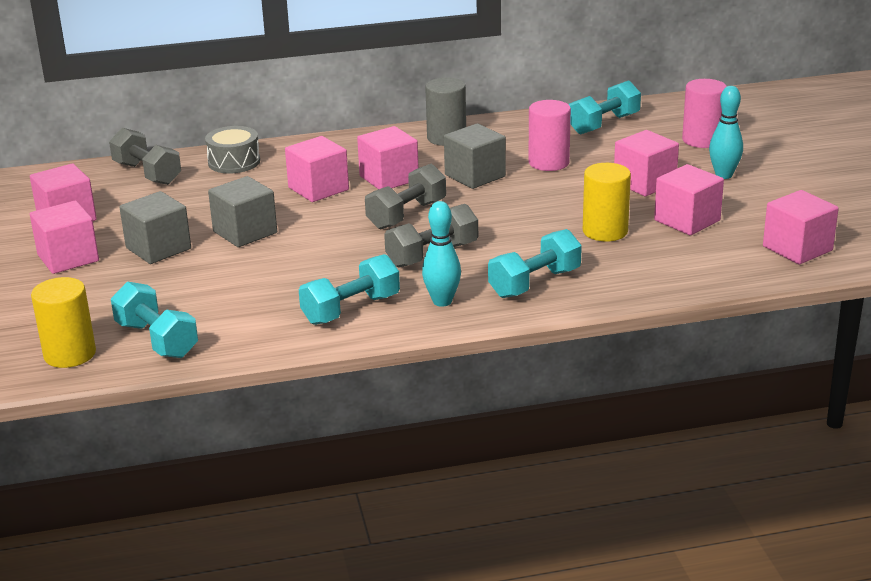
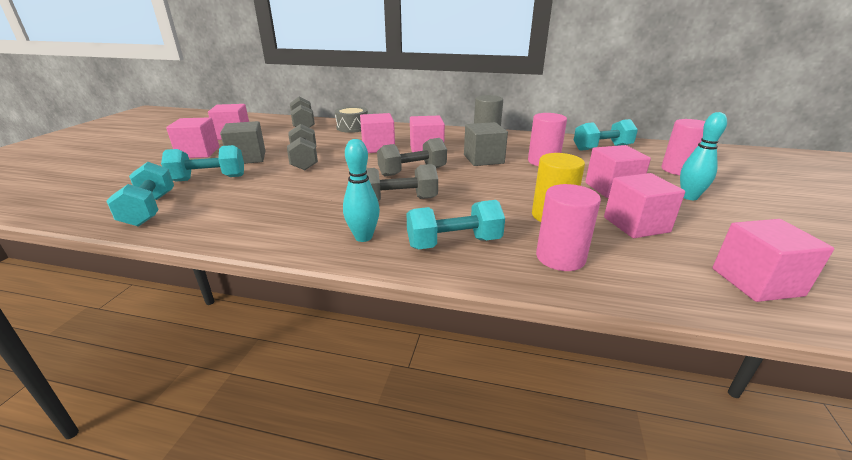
camera: 25 degrees right, 0 degrees up
yellow cylinder [31,277,96,368] -> none
grey cube [208,176,277,247] -> grey dumbbell [287,124,318,170]
turquoise dumbbell [299,254,400,325] -> turquoise dumbbell moved to [161,145,244,182]
none -> pink cylinder [536,184,601,271]

